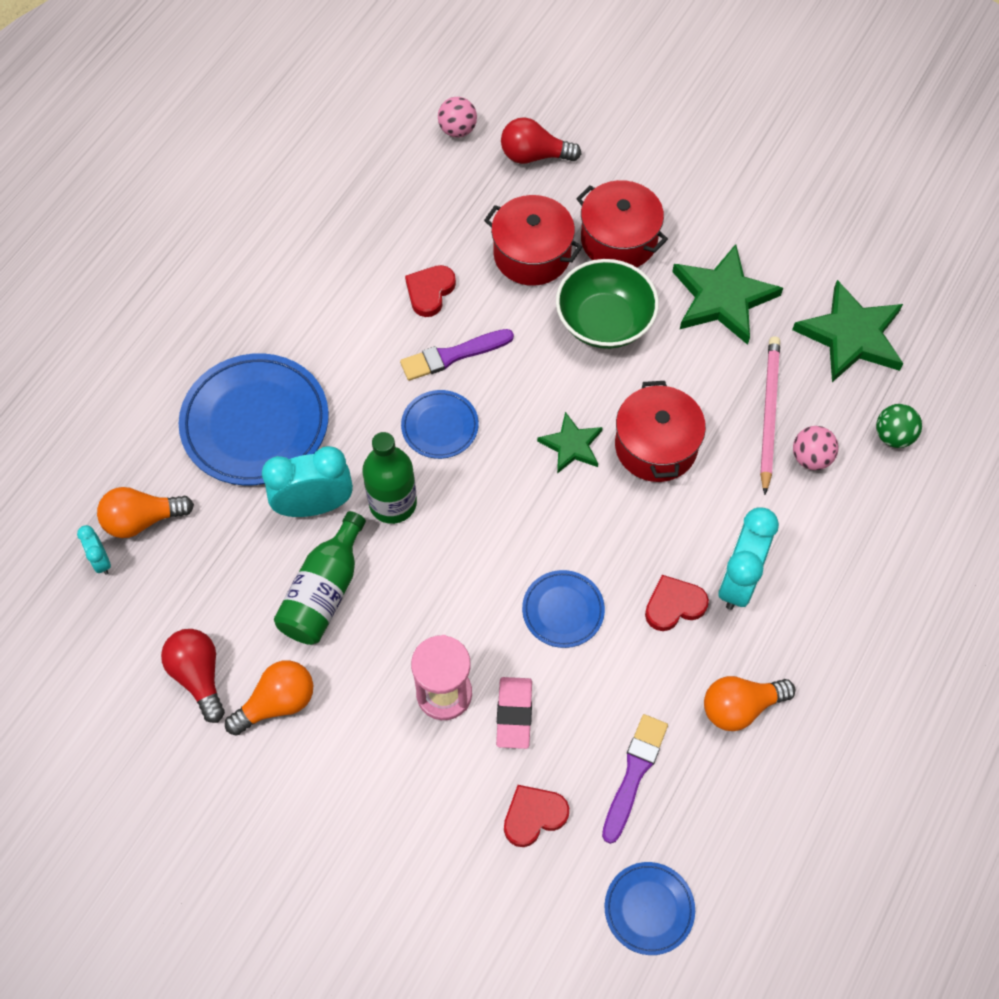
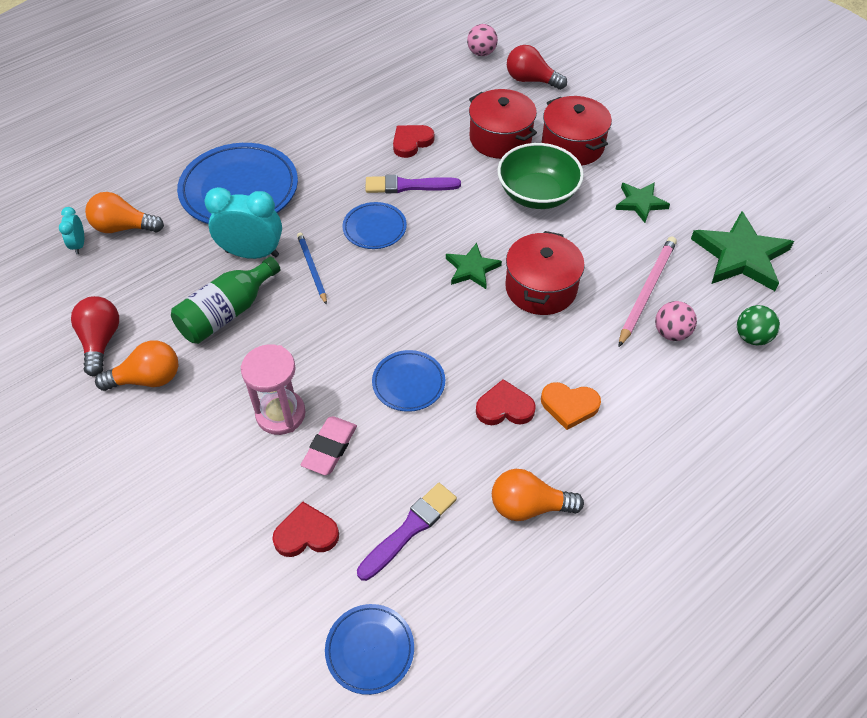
camera: 20 degrees right, 10 degrees down
green bottle [362,432,417,524] -> blue pencil [297,232,327,305]
green star [672,244,783,345] -> green star [615,182,670,223], size x0.57
turquoise clock [718,507,779,610] -> orange heart [541,382,601,430]

